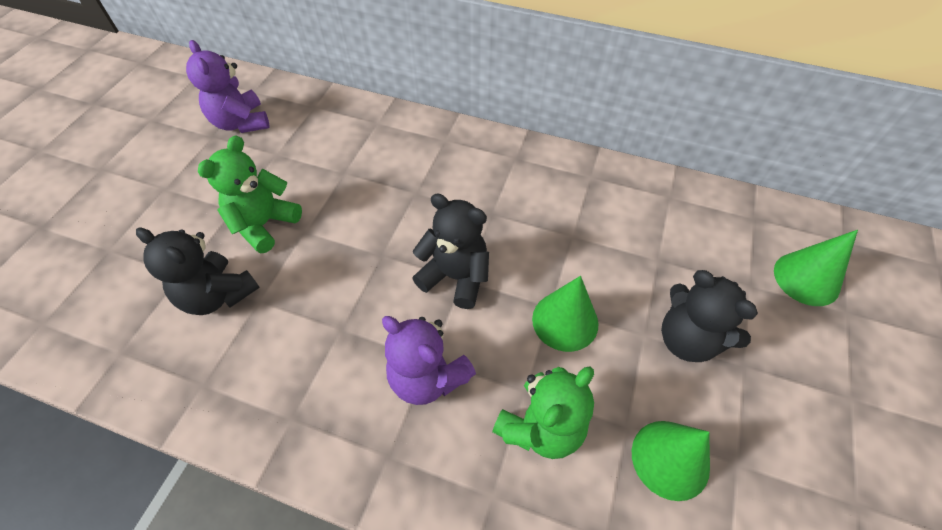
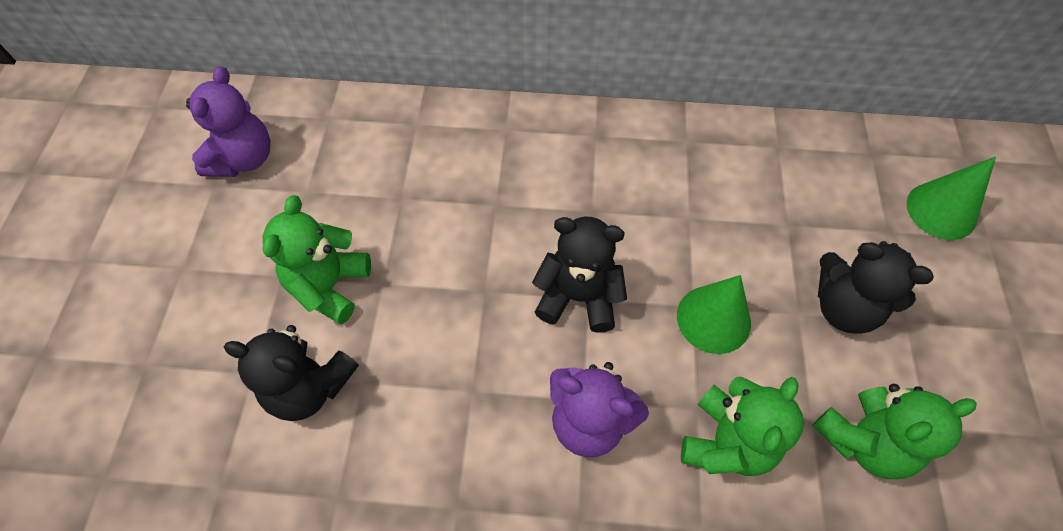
camera: 15 degrees left, 5 degrees up
purple teddy bear [186,40,269,133] -> purple teddy bear turned 120 degrees counterclockwise [186,66,270,177]
green cone [632,421,710,501] -> green teddy bear [812,384,977,479]

